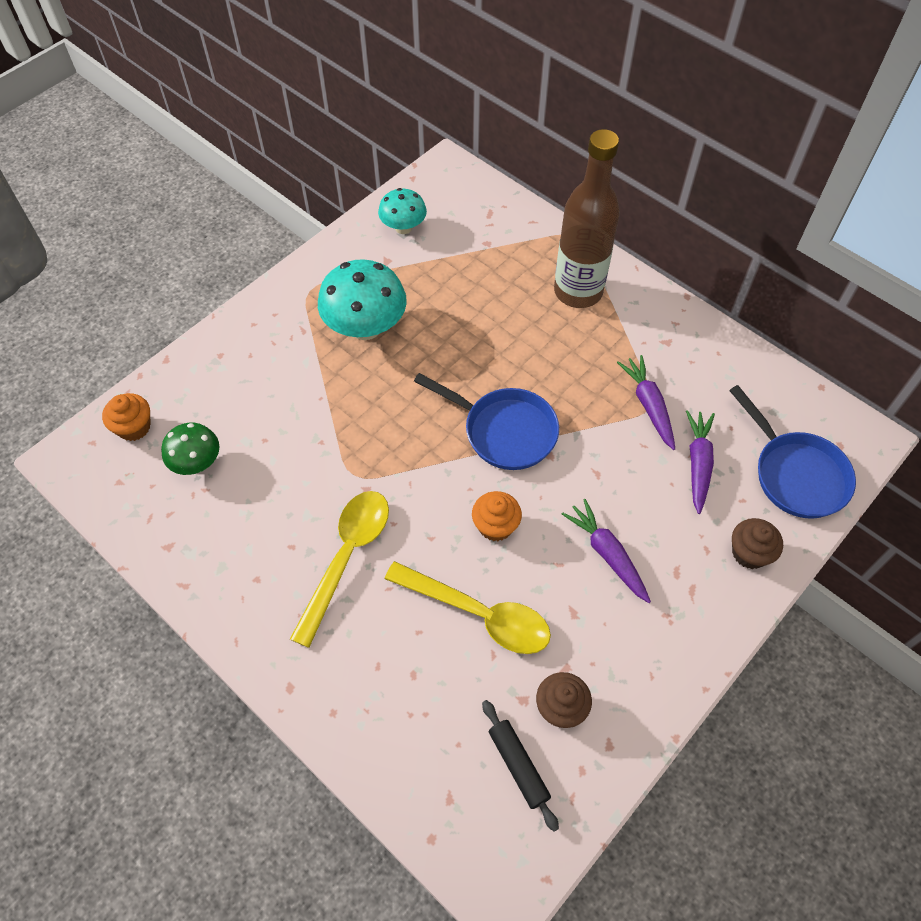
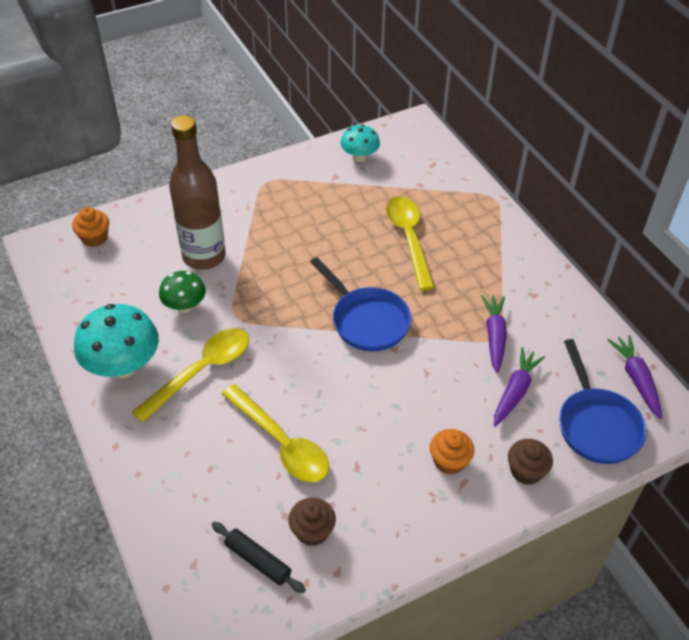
camera: 20 degrees right, 10 degrees down
green mushroom [161,423,219,475] -> green mushroom moved to [159,271,206,313]
turquoise mushroom [318,259,407,340] -> turquoise mushroom moved to [74,304,159,378]
orange cupcake [472,491,522,541] -> orange cupcake moved to [430,429,474,475]
black rolling pin [482,700,559,832] -> black rolling pin turned 45 degrees counterclockwise [212,522,306,593]
brown bottle [554,129,620,308] -> brown bottle moved to [169,115,226,270]
purple carrot [562,499,651,603] -> purple carrot moved to [608,335,662,419]
none -> yellow spoon [386,196,435,290]

